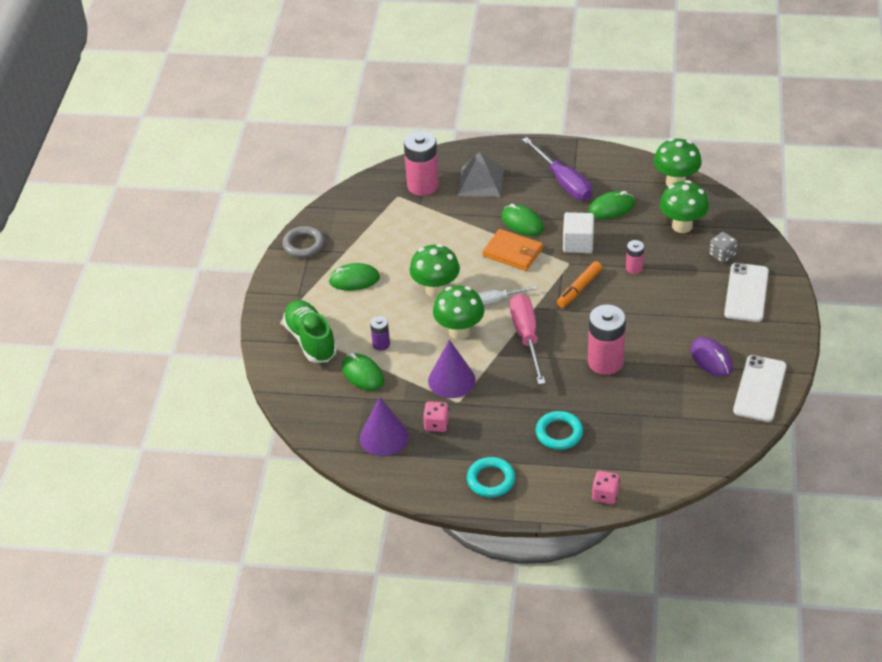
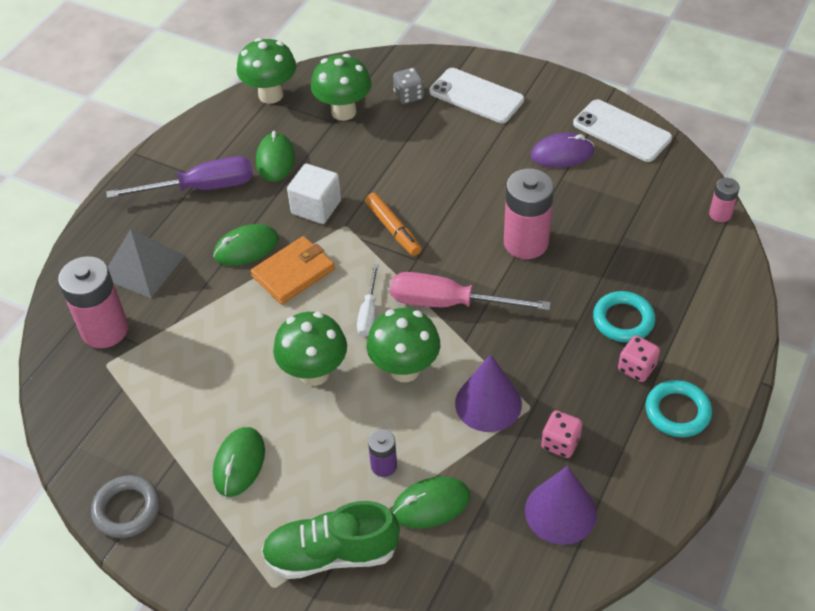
camera: 70 degrees left, 5 degrees up
pink dice [592,471,620,504] -> pink dice moved to [618,336,660,382]
pink battery [626,240,644,274] -> pink battery moved to [709,178,740,222]

